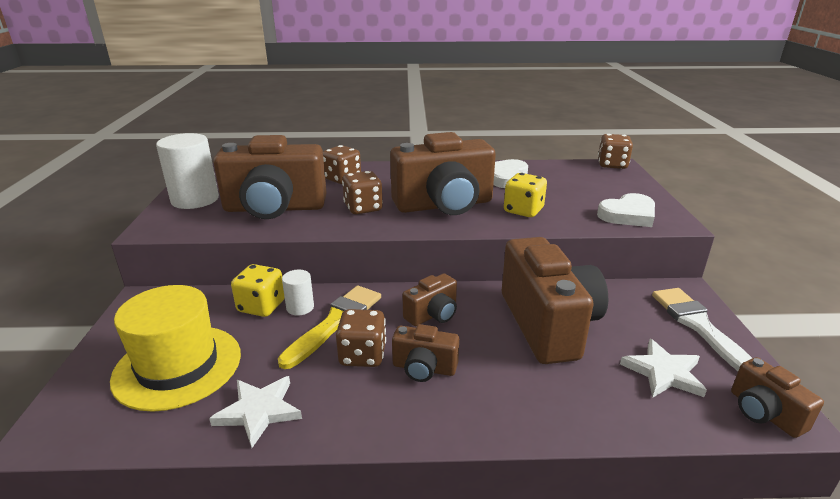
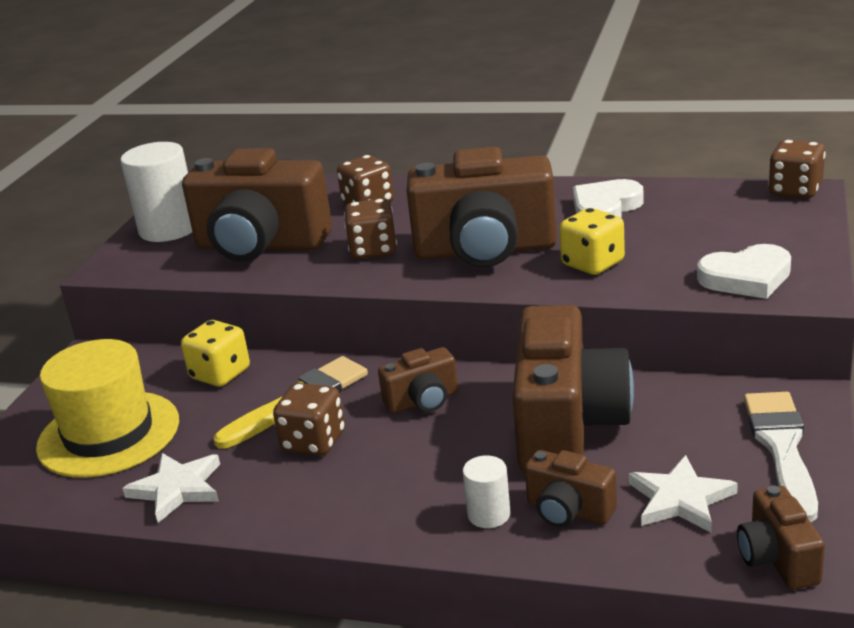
camera: 20 degrees right, 0 degrees up
white cylinder [282,270,314,316] -> white cylinder moved to [463,455,510,528]
brown camera [392,324,459,382] -> brown camera moved to [525,450,617,527]

